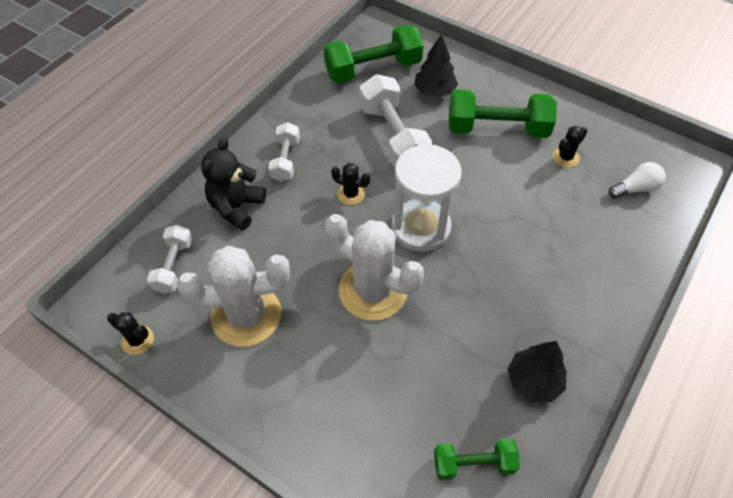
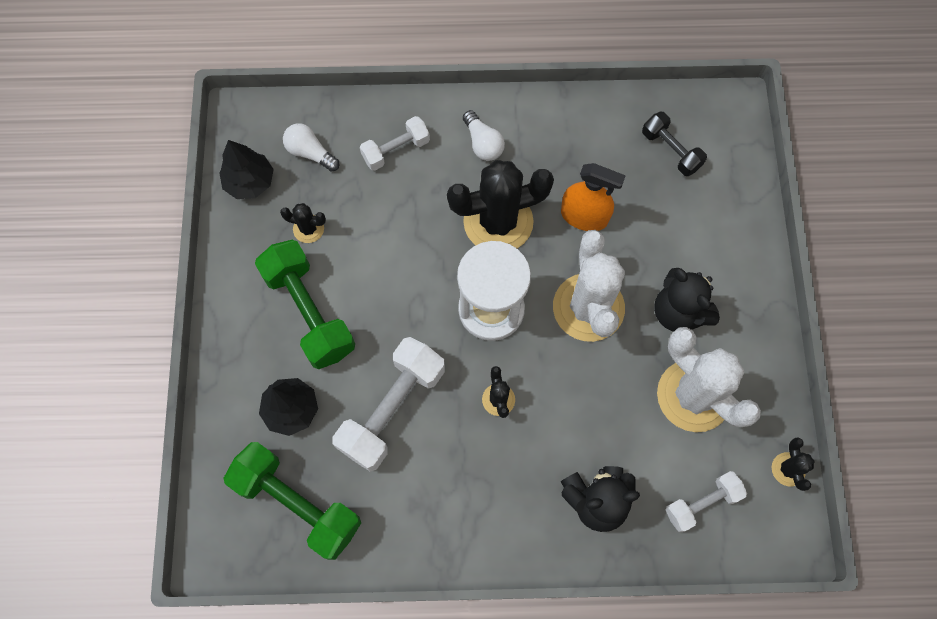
camera: 125 degrees left, 15 degrees up
white dumbbell [268,122,300,182] -> white dumbbell moved to [360,116,430,171]
green dumbbell [434,439,520,480] -> black dumbbell [642,112,707,176]
black tree [507,341,567,402] -> black tree moved to [219,140,274,199]
none -> black cactus [447,160,554,249]
none -> white light bulb [463,110,505,161]
none -> orange spray bottle [561,163,626,231]
none -> black teddy bear [654,268,720,332]

